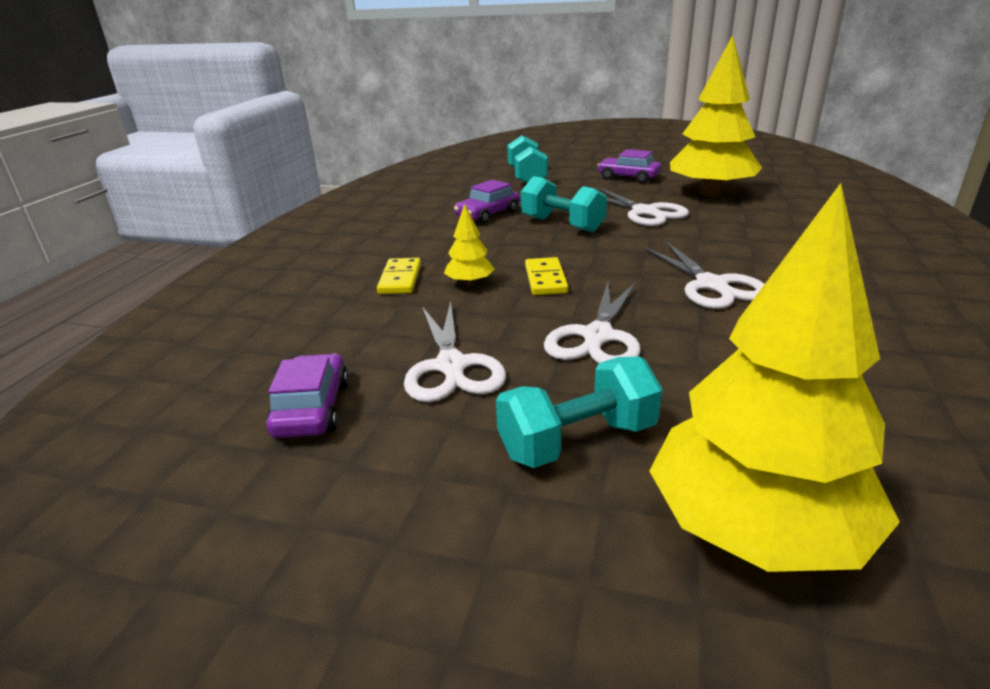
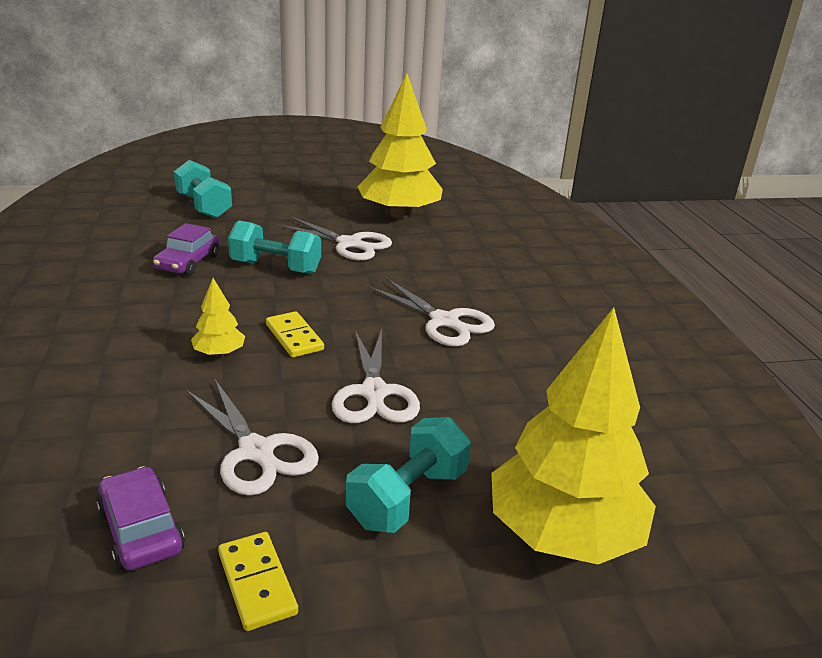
camera: 30 degrees left, 0 degrees up
yellow domino [377,258,421,294] -> yellow domino moved to [218,532,298,631]
purple car [597,149,661,183] -> none

